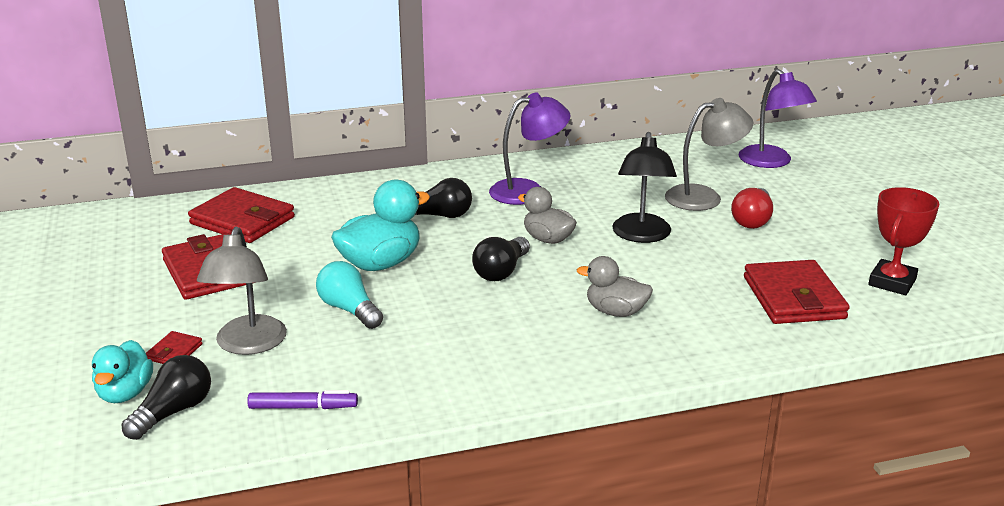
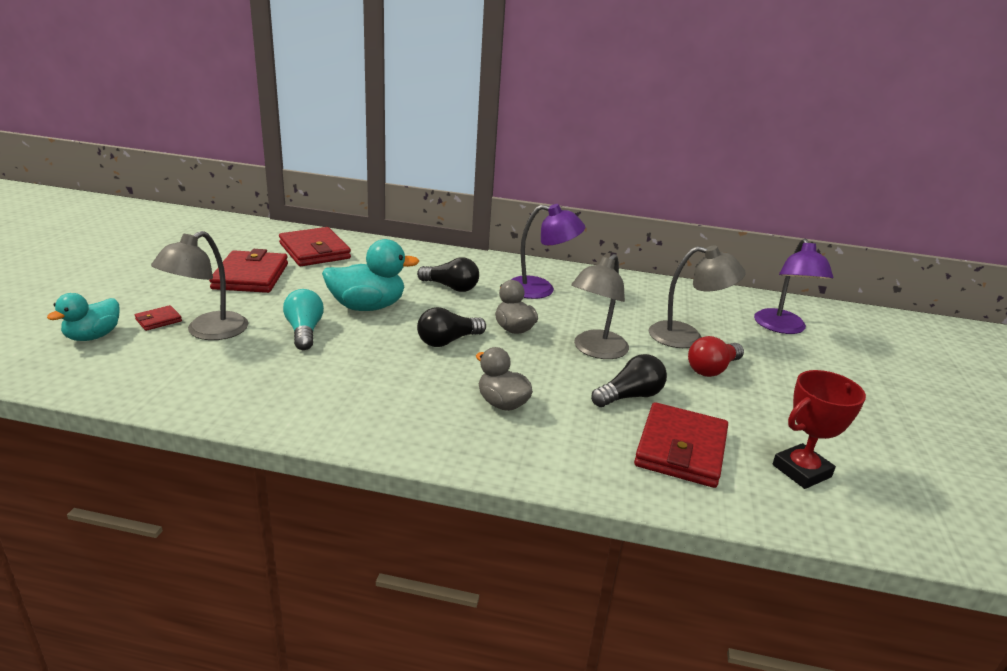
camera: 25 degrees right, 0 degrees up
black light bulb [121,355,211,440] -> black light bulb moved to [591,354,667,407]
purple marker [247,390,358,409] -> none
black lamp [612,132,677,243] -> grey lamp [571,254,629,359]

